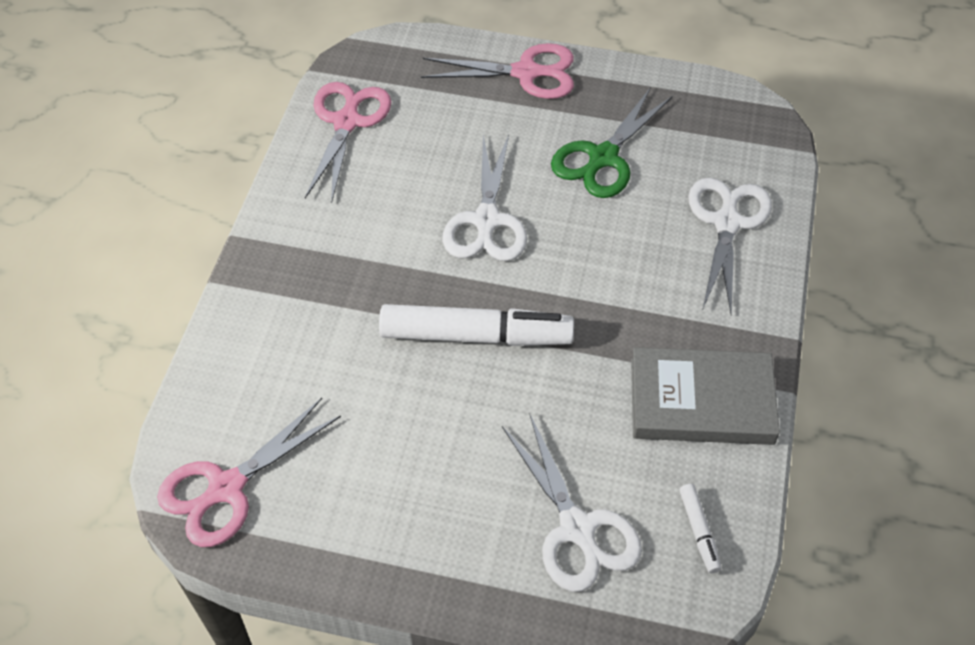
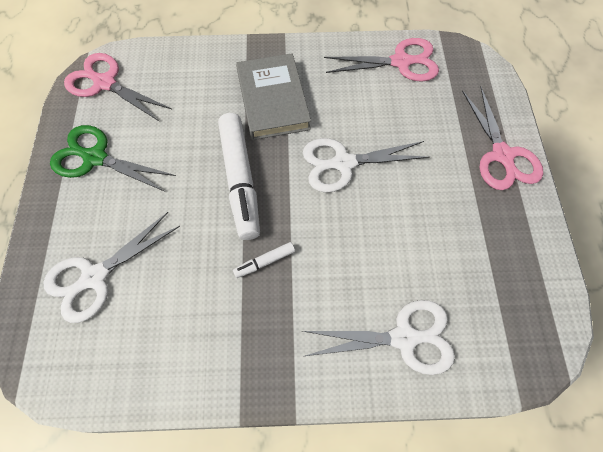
camera: 75 degrees right, 10 degrees up
green scissors [551,87,673,198] -> green scissors moved to [50,125,176,192]
grey book [631,347,780,445] -> grey book moved to [236,53,311,140]
white marker [680,484,722,573] -> white marker moved to [233,242,295,278]

